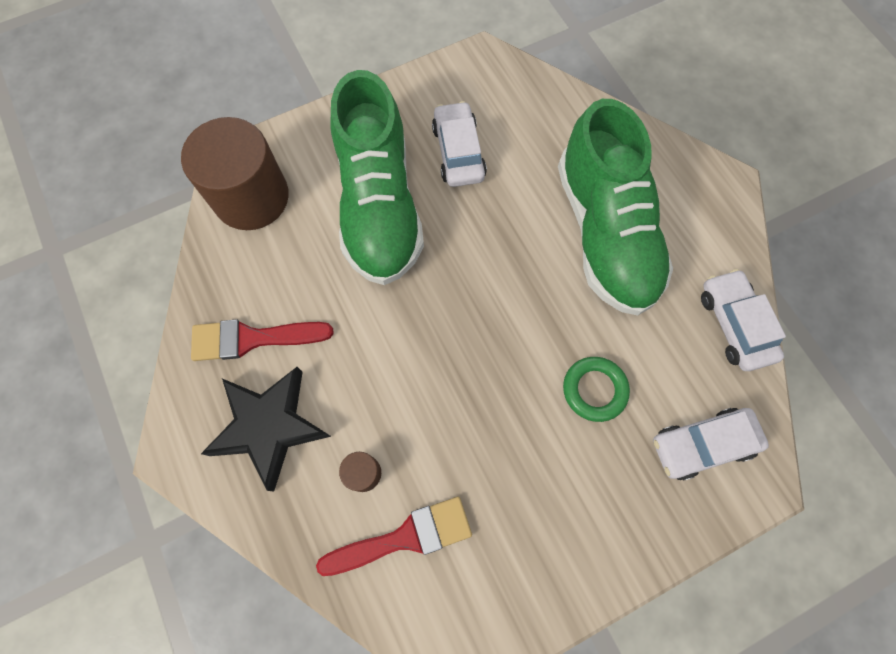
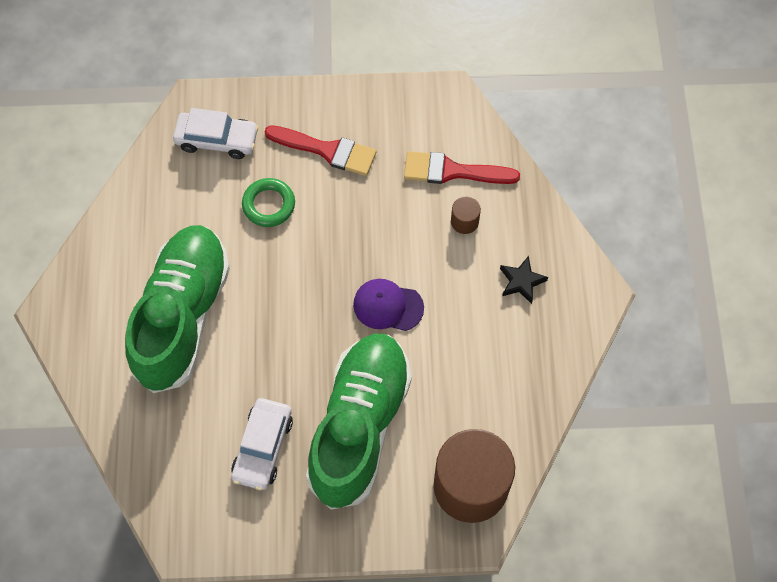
camera: 155 degrees left, 5 degrees down
red brush [191,319,333,361] -> red brush moved to [264,125,377,176]
black star [201,367,332,492] -> black star [500,256,548,304], size x0.50
white car [701,269,786,371] -> none
none -> purple cap [353,279,424,331]

